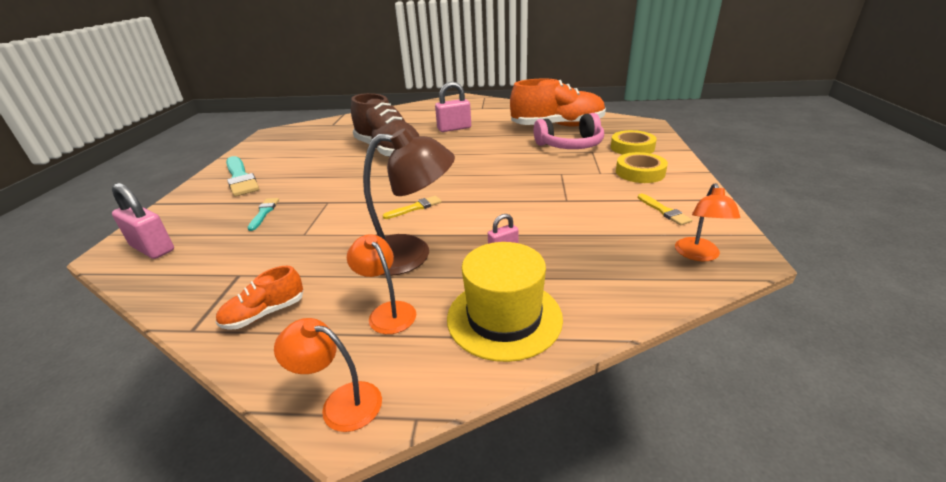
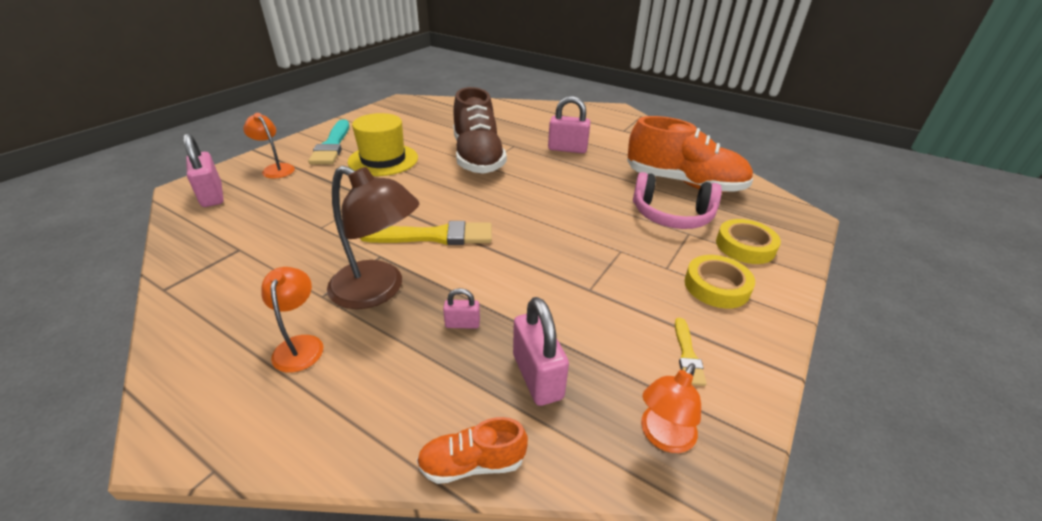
camera: 25 degrees right, 5 degrees up
orange shoe [216,266,303,330] -> orange shoe moved to [416,417,528,484]
turquoise brush [248,198,279,231] -> none
orange lamp [274,318,382,432] -> orange lamp moved to [243,113,295,178]
yellow brush [382,196,442,219] -> yellow brush [360,221,492,245], size x1.95
yellow hat [447,242,563,362] -> yellow hat moved to [348,113,418,176]
none -> pink padlock [513,297,569,406]

